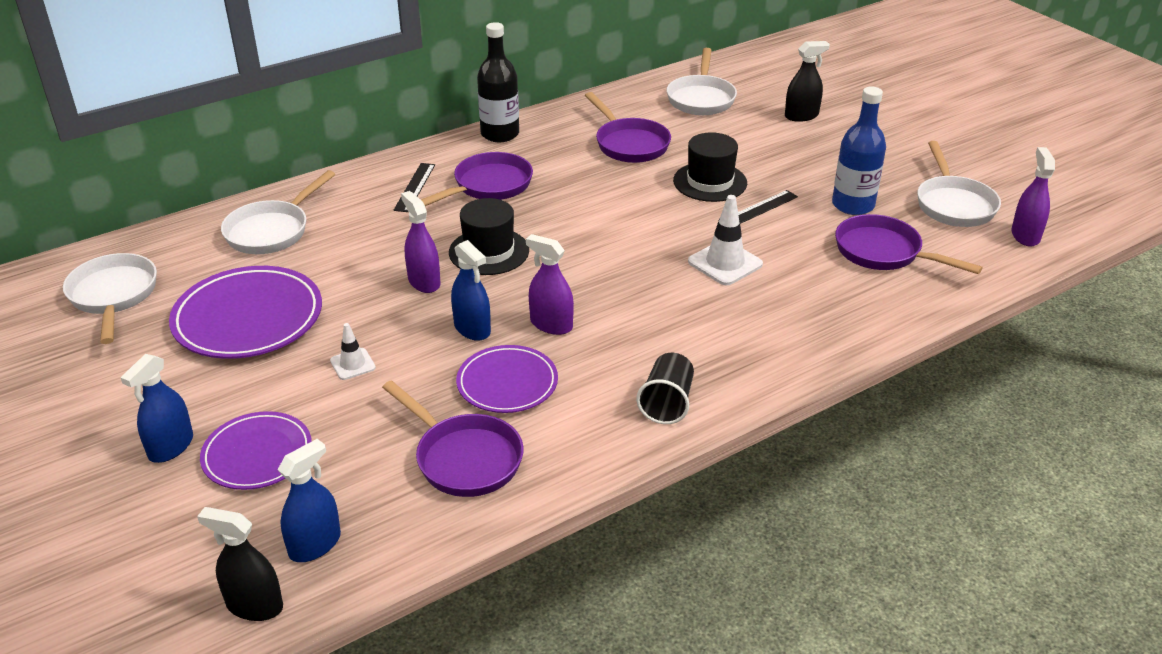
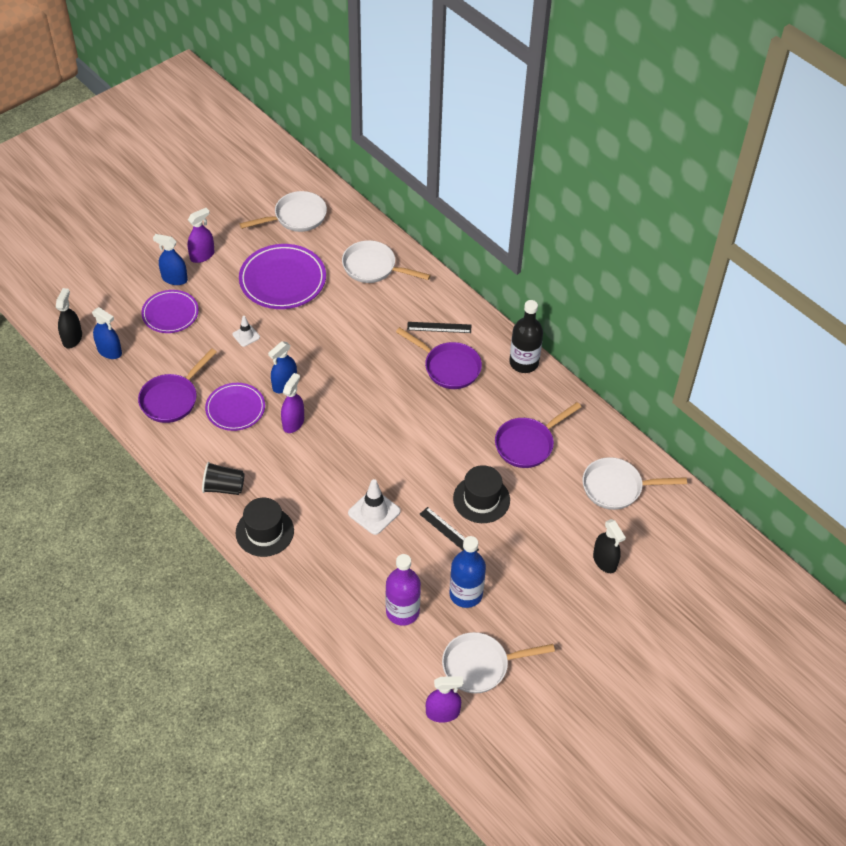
camera: 80 degrees right, 15 degrees up
purple spray bottle [401,191,441,293] -> purple spray bottle moved to [187,208,215,263]
black hat [449,198,529,275] -> black hat moved to [236,498,294,557]
purple pan [835,214,983,274] -> purple bottle [386,554,421,626]

